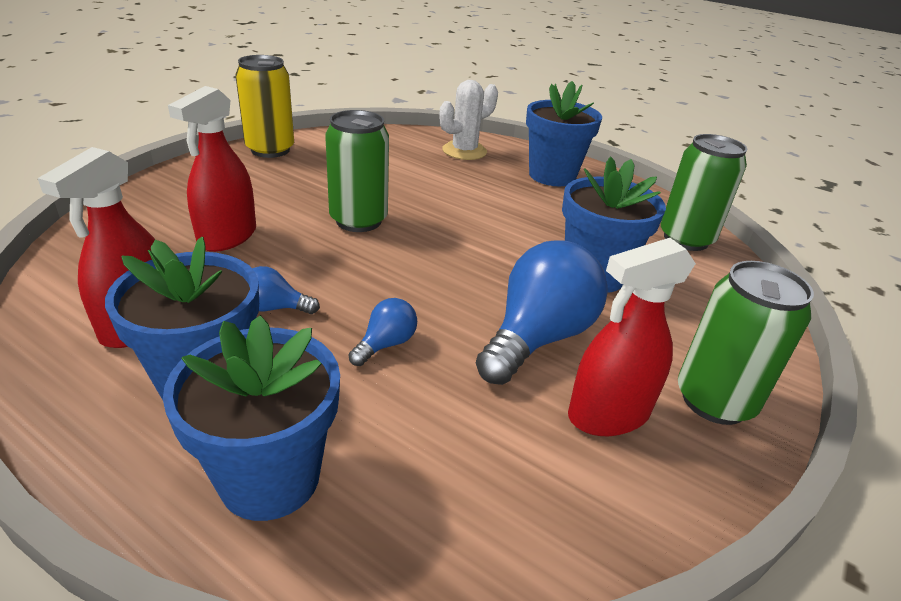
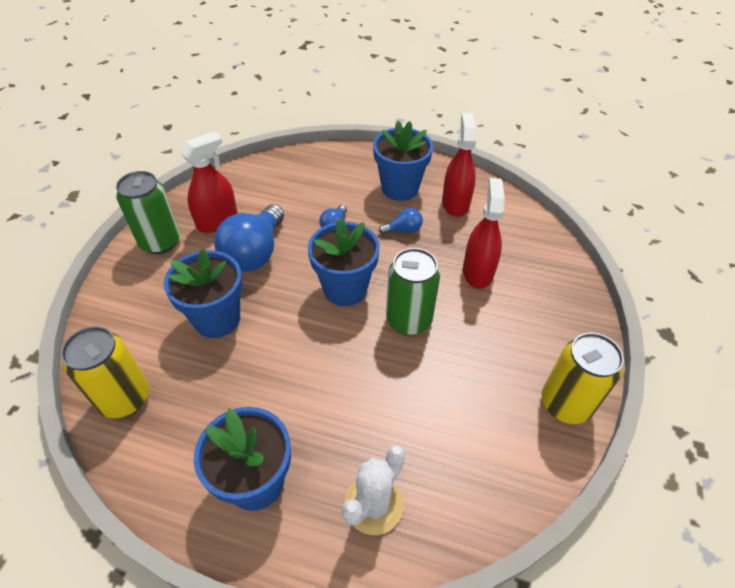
camera: 165 degrees right, 15 degrees up
blue flower pot [163,315,340,521] -> blue flower pot moved to [308,218,380,306]
green can [661,134,747,251] -> yellow can [61,326,149,418]

